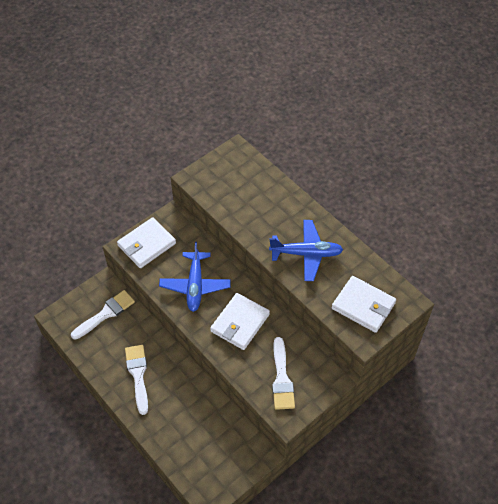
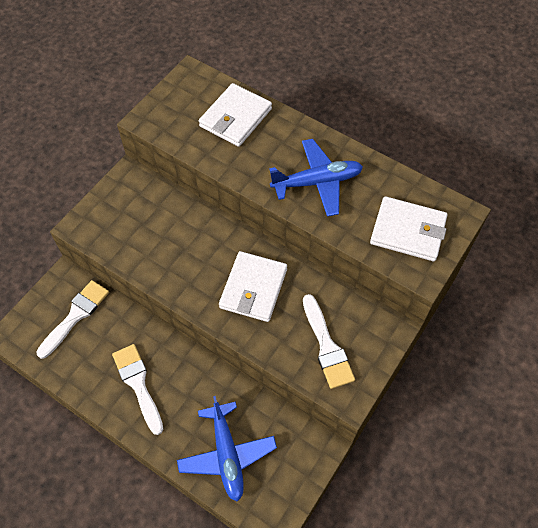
camera: 15 degrees left, 5 degrees up
white wallet [117,217,176,268] -> white wallet moved to [199,83,272,147]
blue plane [159,242,231,312] -> blue plane moved to [177,396,277,502]

